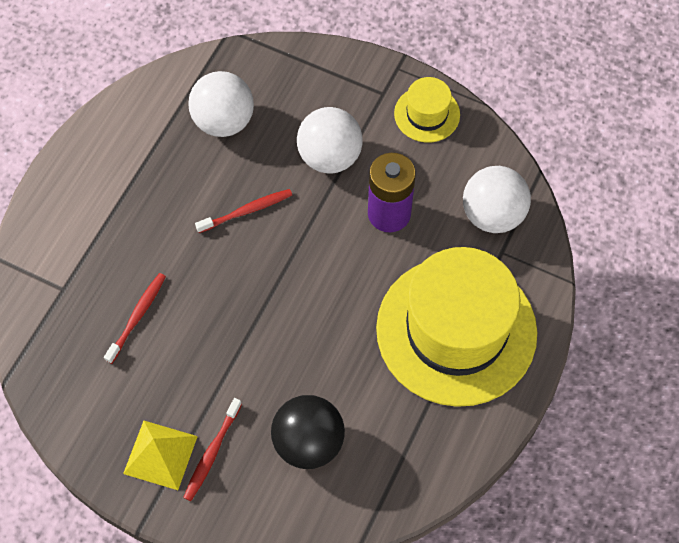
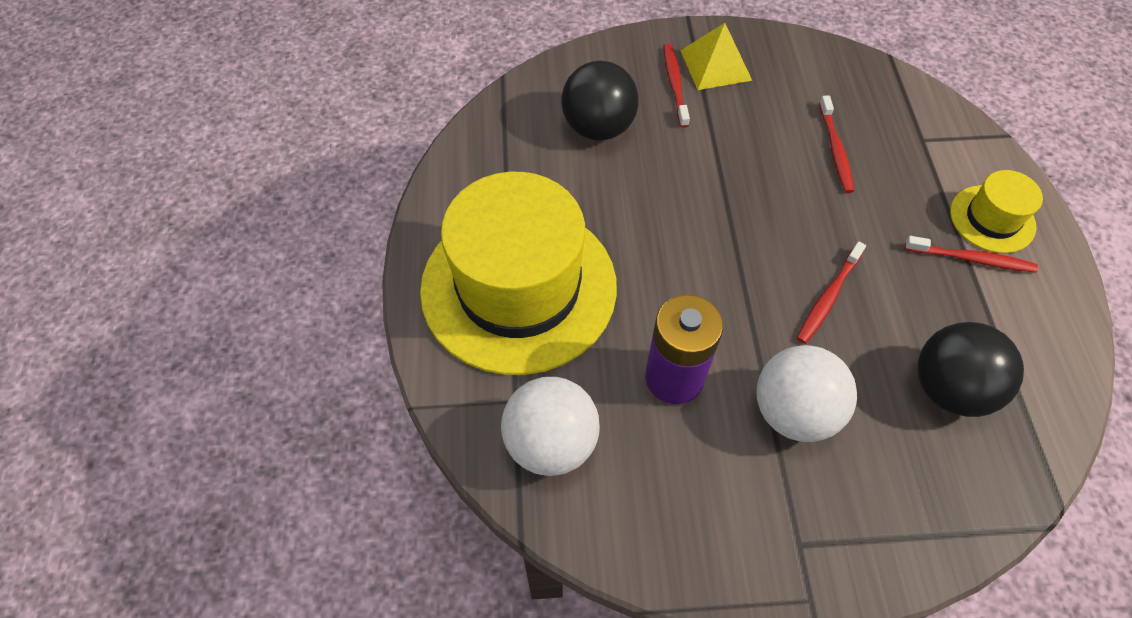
camera: 150 degrees right, 5 degrees down
white ball [188,71,254,137] -> black ball [918,322,1024,417]
yellow hat [394,77,460,143] -> yellow hat moved to [950,170,1043,253]
none -> red toothbrush [905,236,1038,273]

